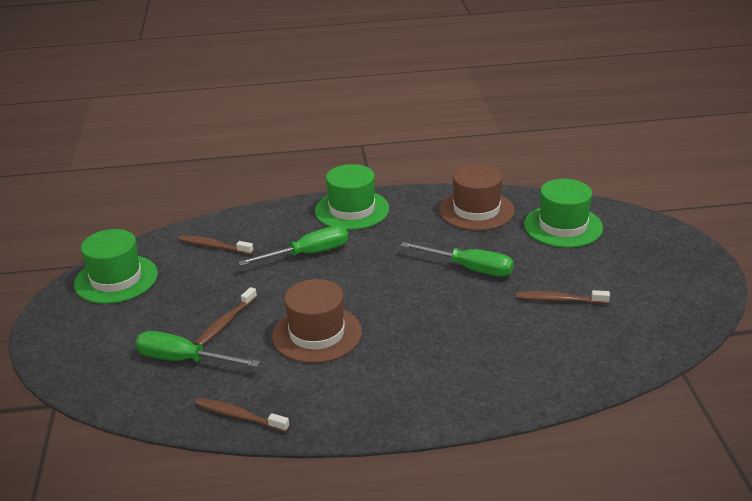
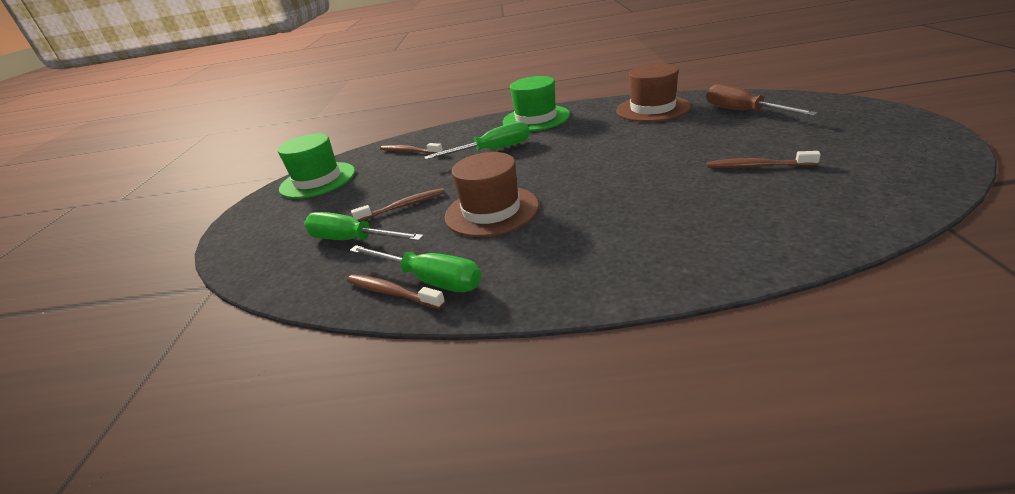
camera: 10 degrees right, 0 degrees up
brown toothbrush [195,287,257,345] -> brown toothbrush turned 150 degrees counterclockwise [351,188,445,222]
green screwdriver [400,242,514,277] -> green screwdriver moved to [349,245,481,292]
green hat [524,179,603,248] -> brown screwdriver [706,84,818,116]

